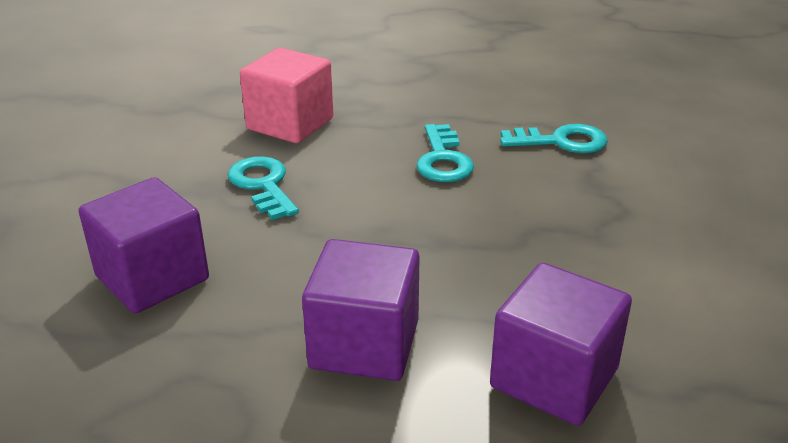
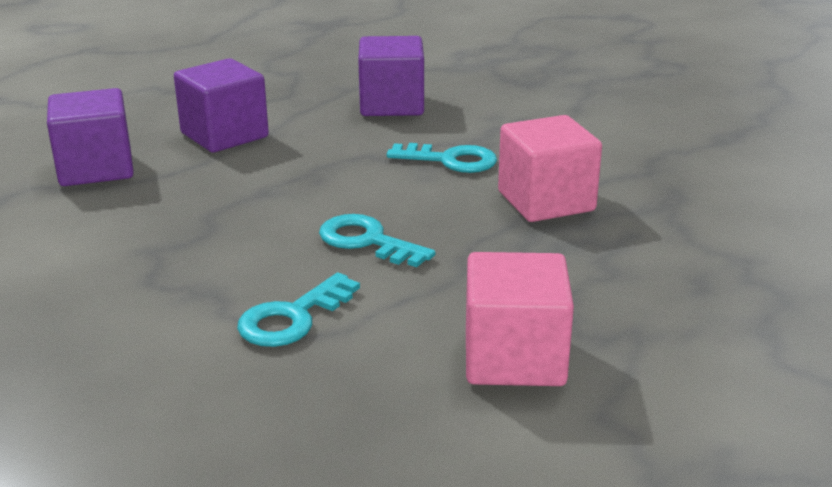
camera: 130 degrees right, 5 degrees down
none -> pink cube [466,252,574,386]

